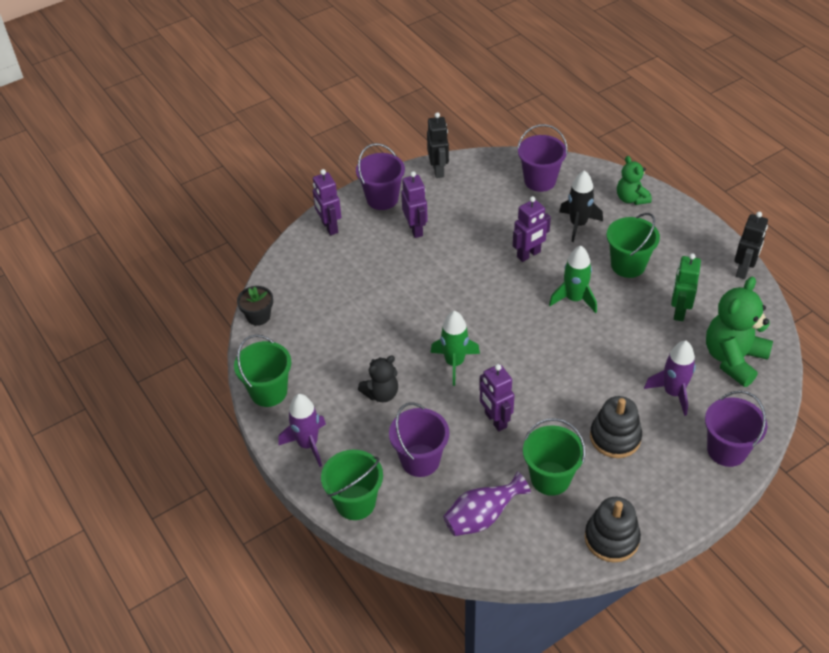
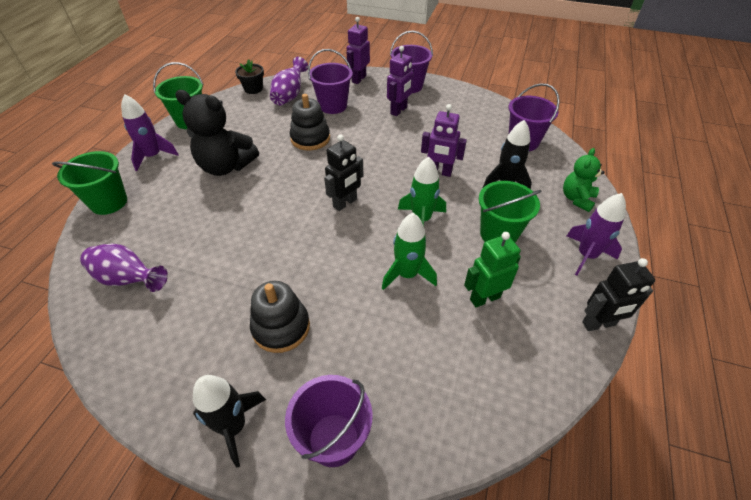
camera: 50 degrees right, 0 degrees up
black teddy bear [358,356,398,402] -> black teddy bear [175,90,259,176], size x1.71
purple bucket [389,402,449,477] -> purple bucket moved to [308,49,353,114]
black robot [427,112,449,178] -> black robot moved to [324,134,364,211]
green rocket [430,311,480,386] -> green rocket moved to [382,213,437,290]
purple robot [479,364,514,431] -> none
green bucket [523,418,586,496] -> none
black stacking toy [585,497,641,562] -> black stacking toy moved to [290,94,330,150]
purple rocket [644,341,696,416] -> purple rocket moved to [567,193,626,275]
green teddy bear [706,276,773,387] -> none
none -> black rocket [193,375,266,468]
none -> purple vase [270,57,308,105]

